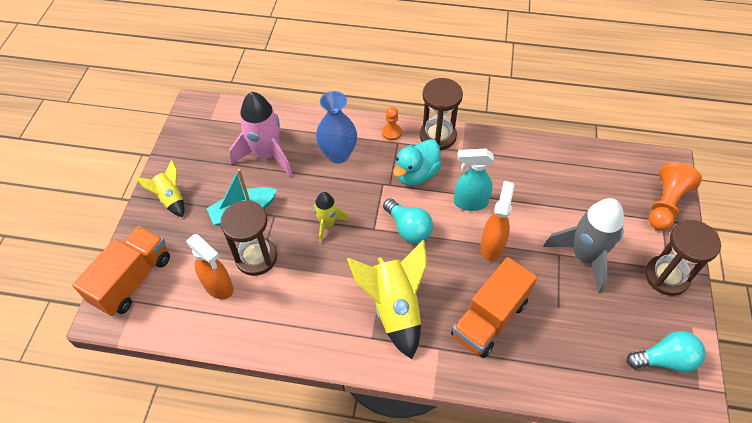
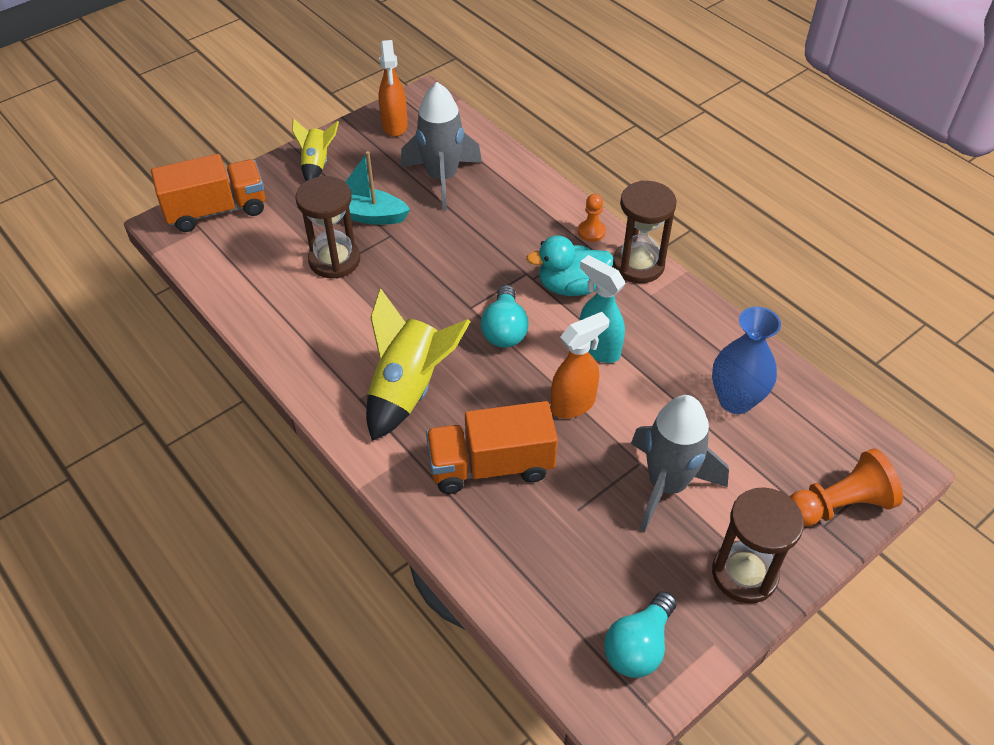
camera: 40 degrees right, 5 degrees down
orange spray bottle [186,234,233,299] -> orange spray bottle moved to [379,40,407,137]
pink rocket [229,92,292,176] -> grey rocket [400,82,482,211]
yellow rocket [313,192,350,243] -> none
blue vase [316,91,357,164] -> blue vase moved to [712,307,781,414]
turquoise light bulb [626,331,705,372] -> turquoise light bulb turned 90 degrees clockwise [604,591,677,678]

